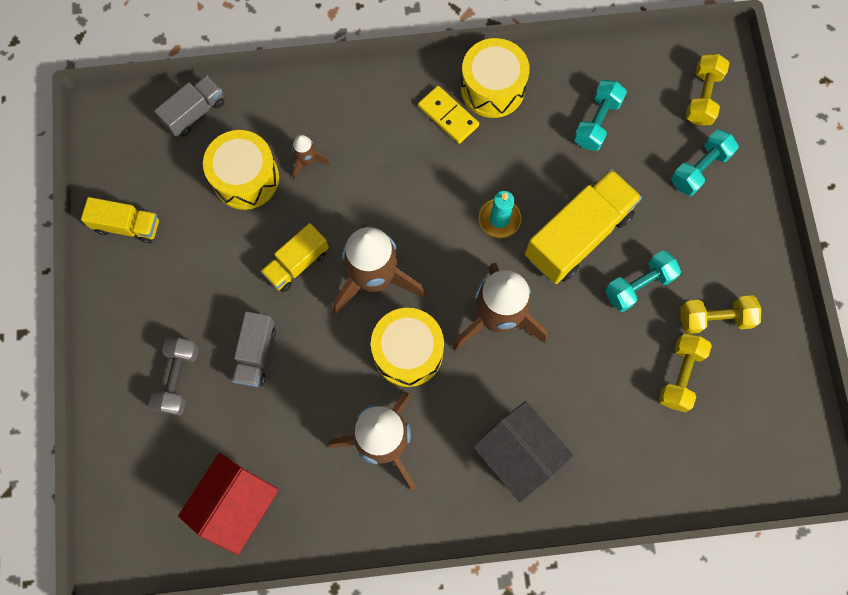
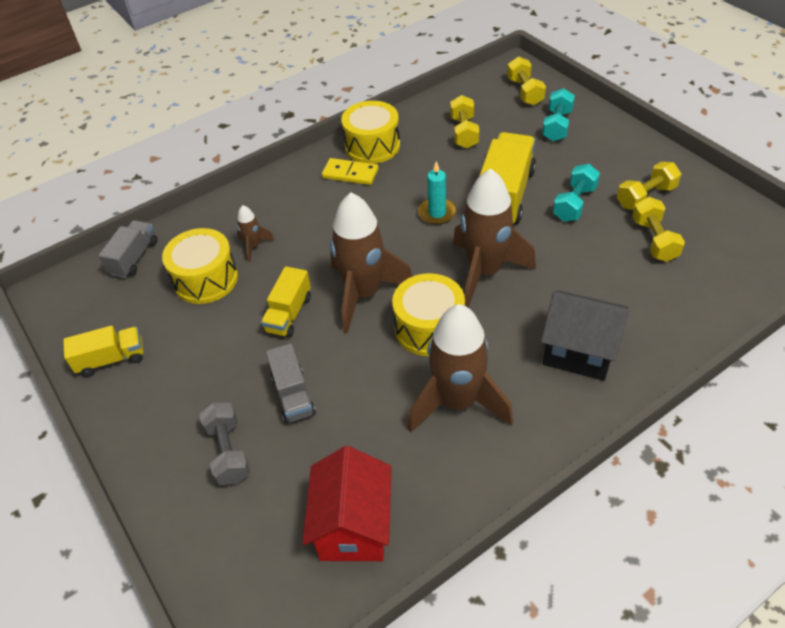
camera: 25 degrees left, 25 degrees down
turquoise dumbbell [574,80,627,151] -> yellow dumbbell [450,95,480,148]

